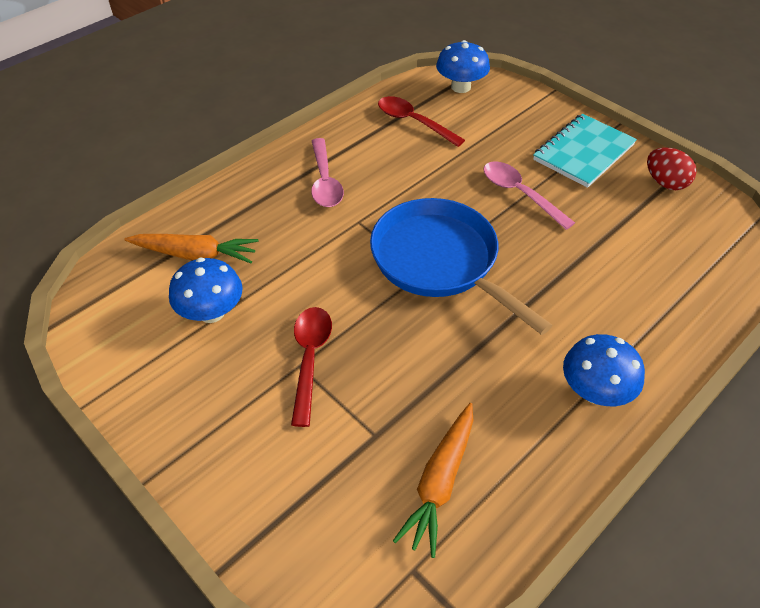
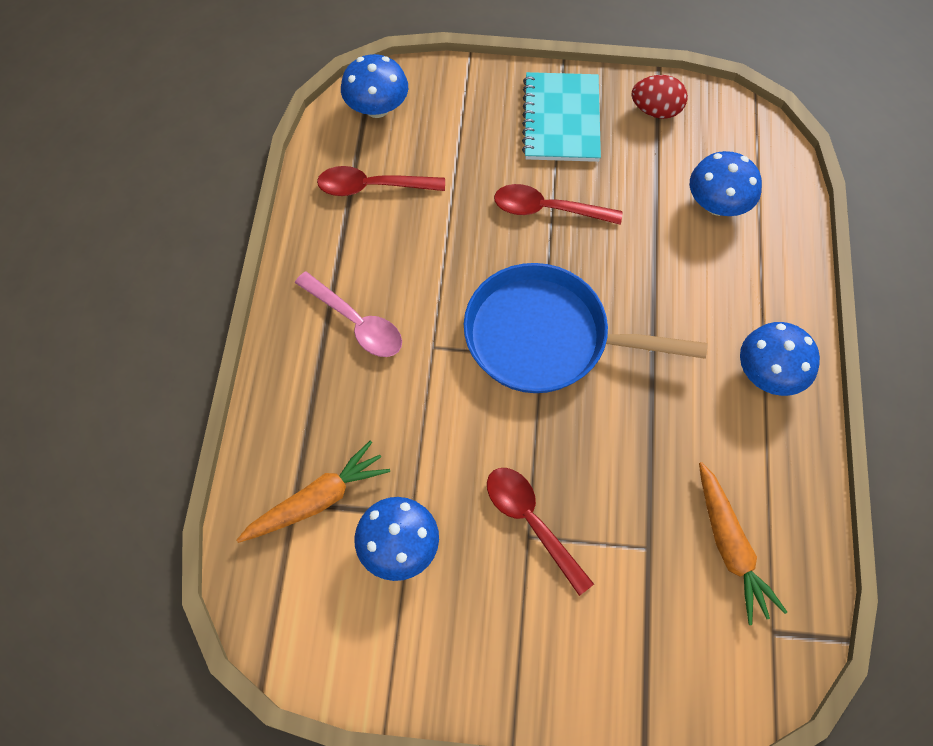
camera: 40 degrees left, 15 degrees up
pink spoon [483,161,575,230] -> red spoon [494,184,623,225]
none -> blue mushroom [690,151,762,216]

